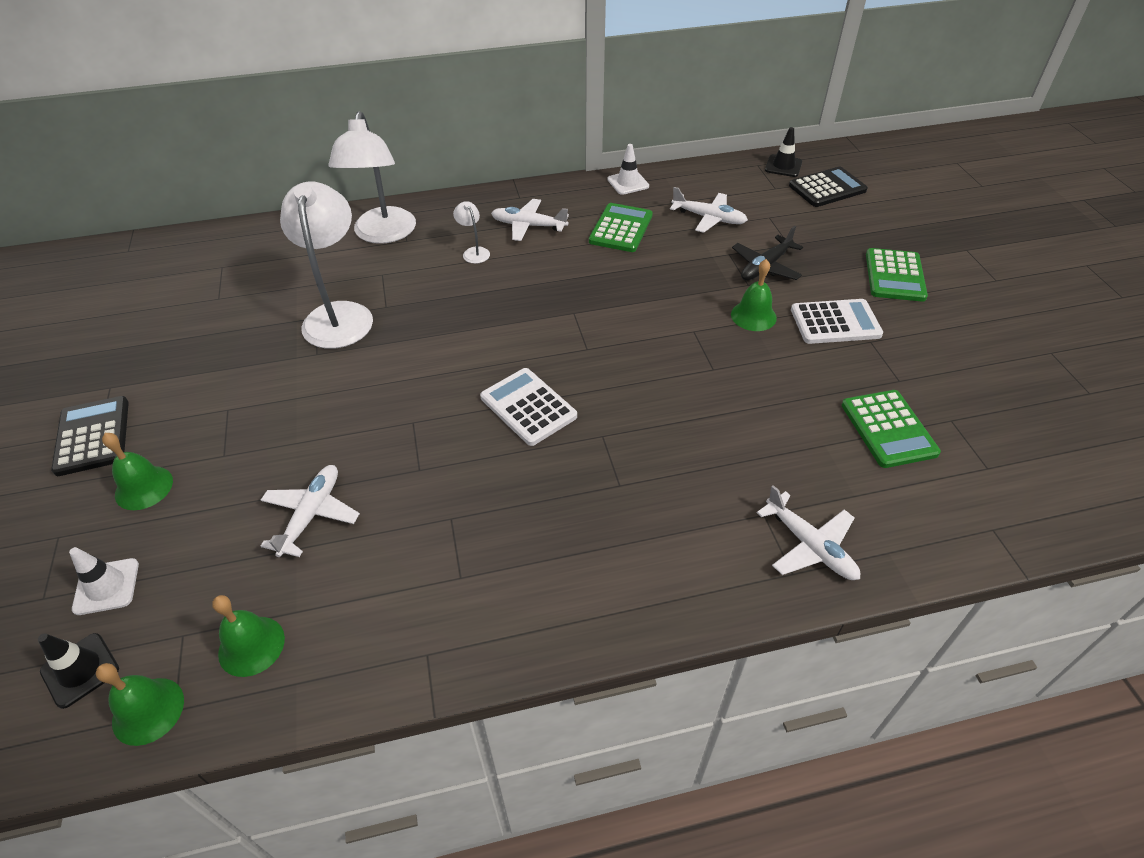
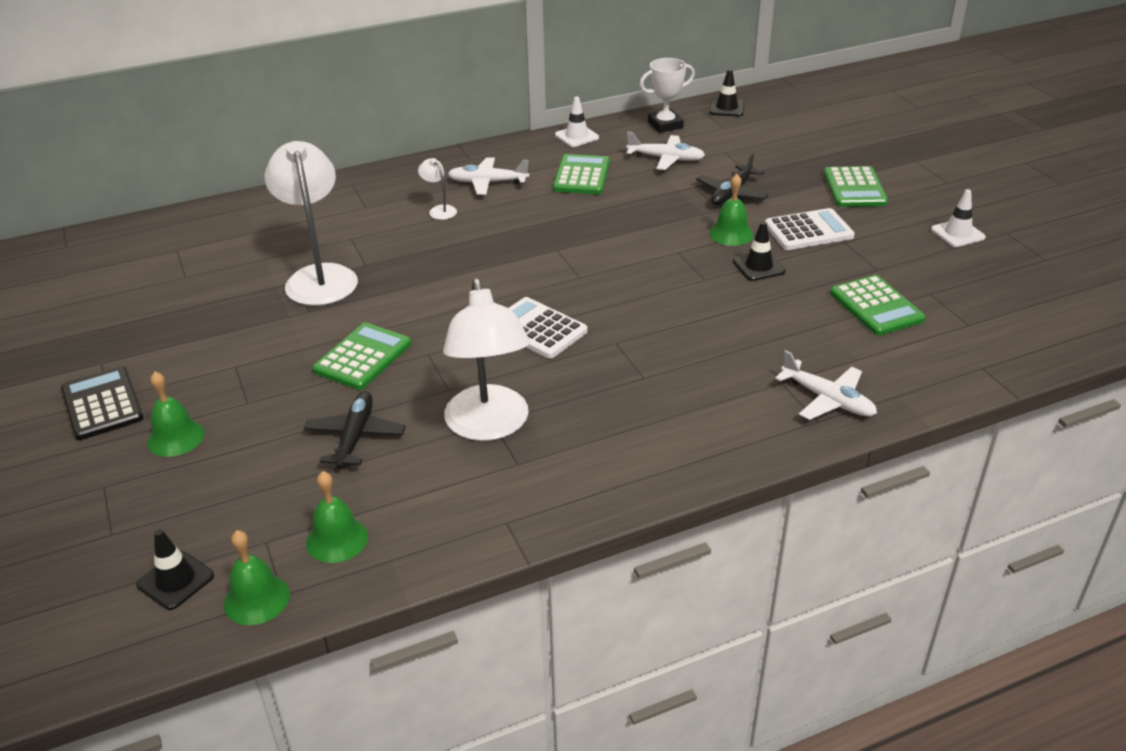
camera: 10 degrees left, 10 degrees down
white traffic cone [69,547,139,615] -> white traffic cone moved to [931,189,986,247]
white plane [261,465,360,557] -> black plane [304,391,406,469]
white lamp [328,111,416,244] -> white lamp moved to [443,278,530,441]
black calculator [789,167,868,207] -> none
none -> green calculator [312,322,412,390]
none -> white trophy [640,58,695,133]
none -> black traffic cone [733,221,785,281]

